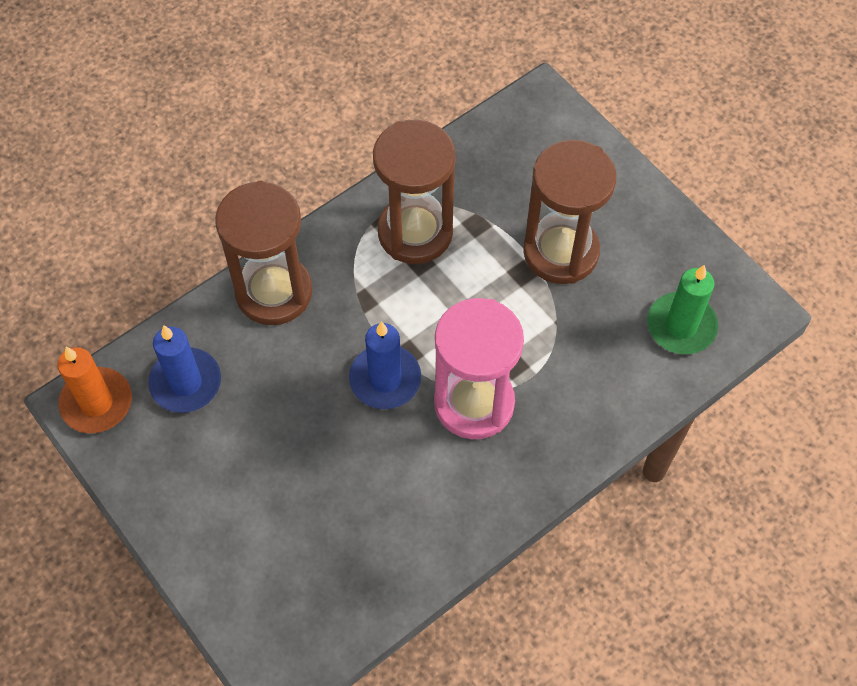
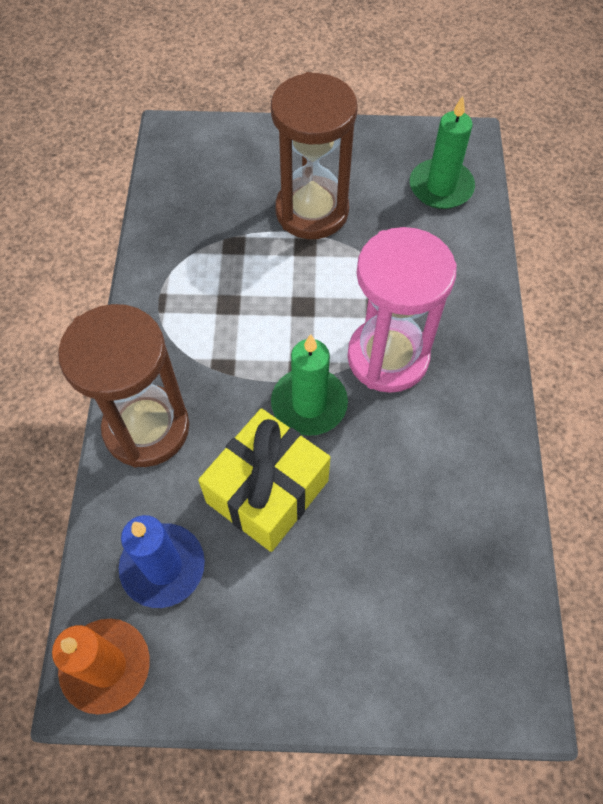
camera: 50 degrees left, 0 degrees up
blue candle [349,321,421,409] -> green candle [271,334,348,436]
brown hourglass [373,119,456,264] -> none
none -> yellow gift [198,408,331,552]

